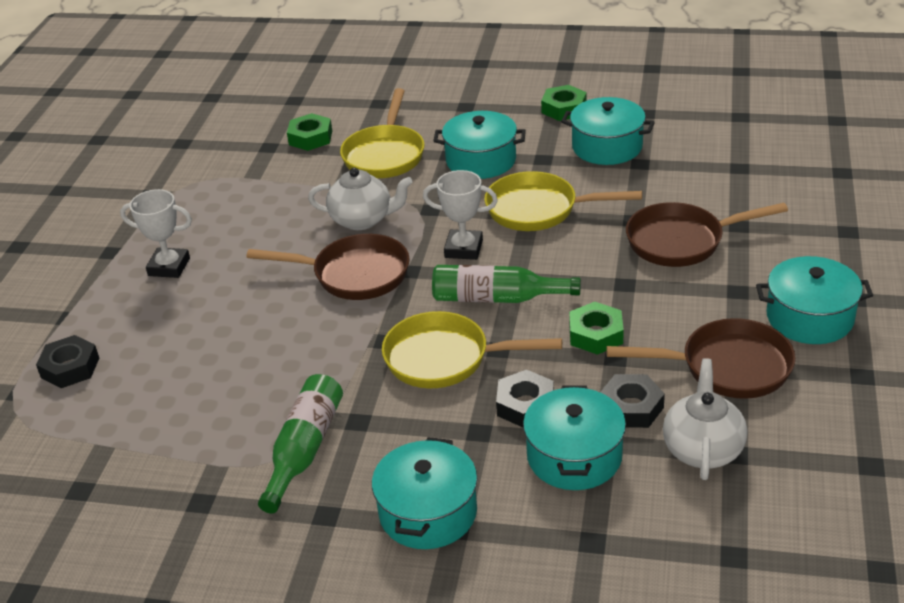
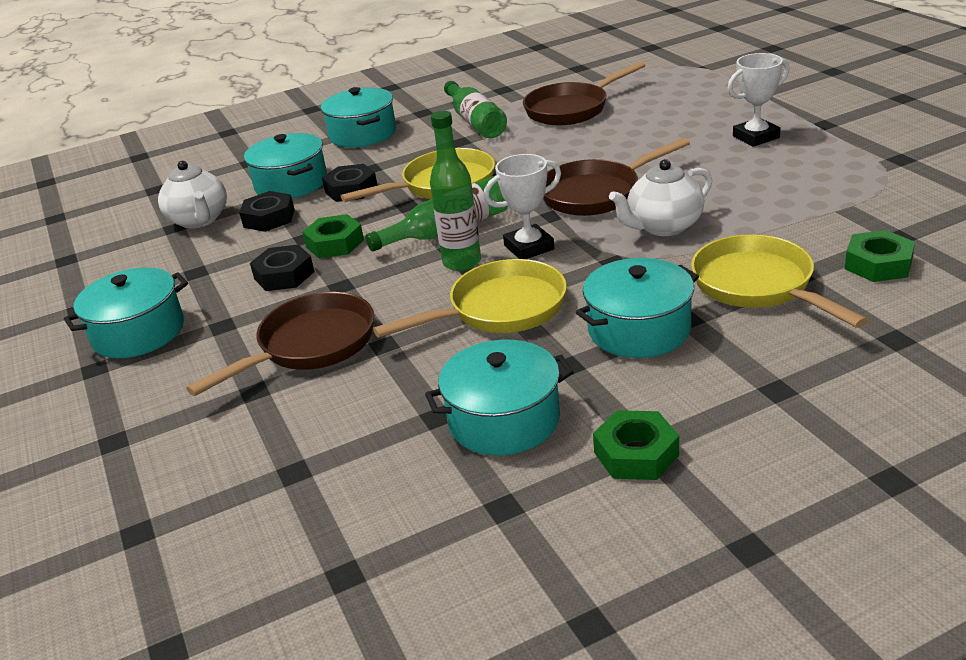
camera: 145 degrees right, 5 degrees down
black nut [36,335,99,388] -> black nut moved to [250,245,314,291]
brown pan [606,318,796,399] -> brown pan moved to [523,61,646,125]
none -> green bottle [430,111,481,271]

